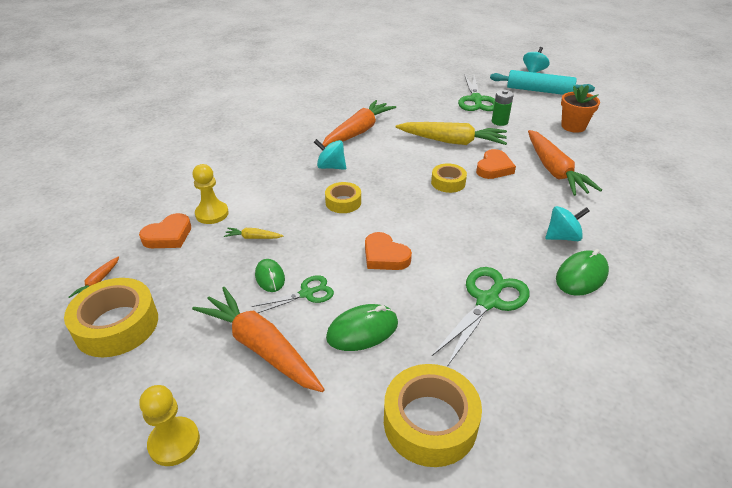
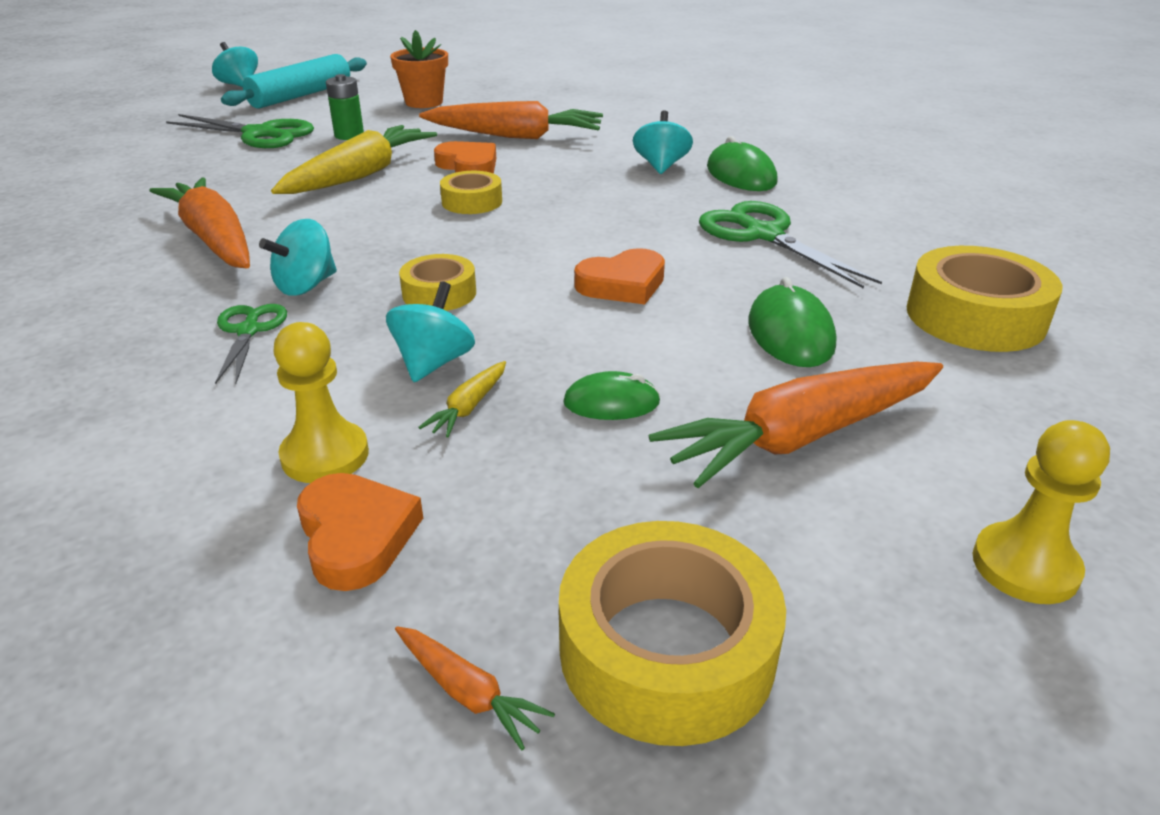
camera: 70 degrees left, 5 degrees down
green scissors [252,275,334,313] -> green scissors moved to [215,304,287,384]
none -> turquoise spinning top [386,282,475,382]

